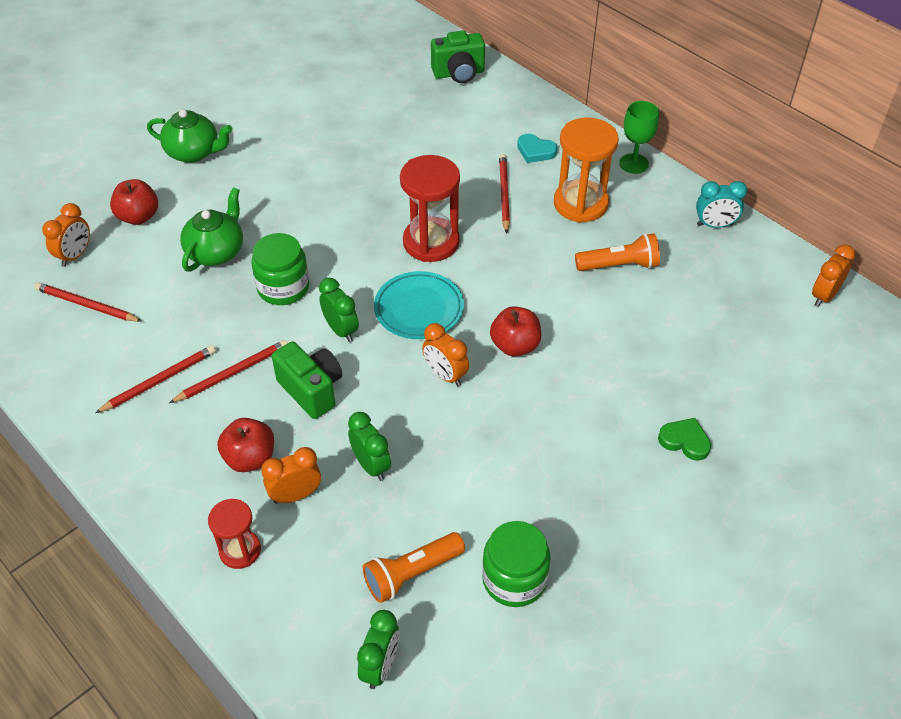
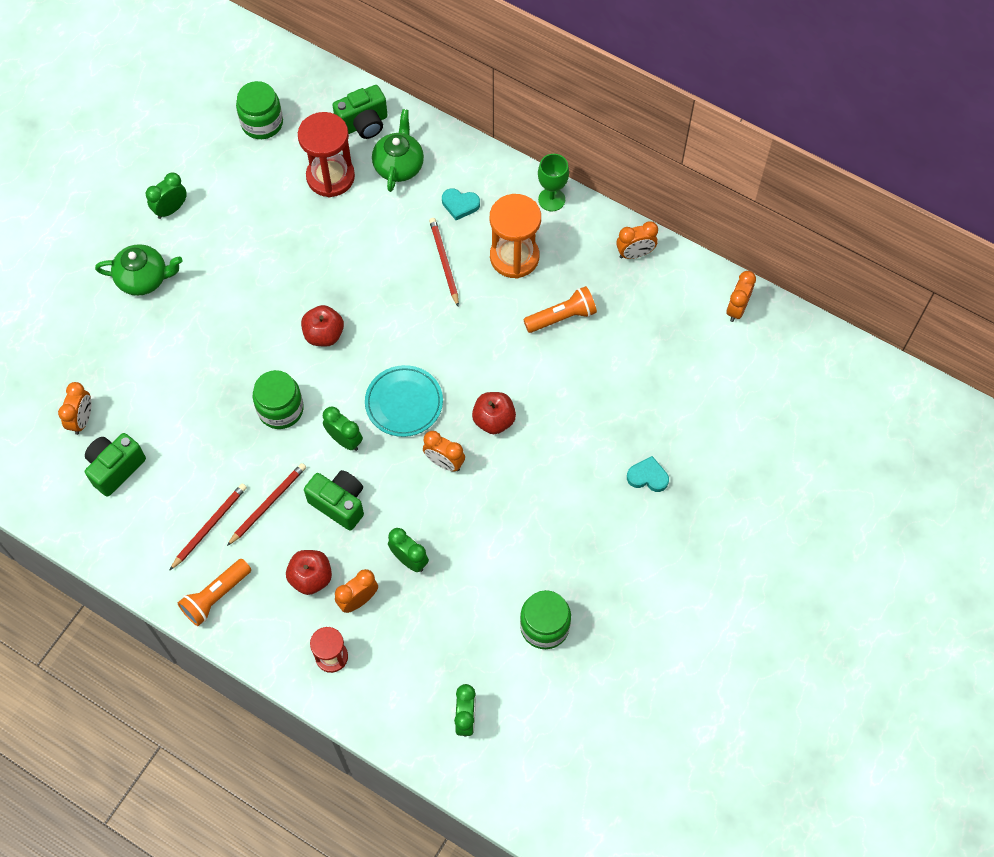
camera: 15 degrees left, 15 degrees up
red pencil [34,282,142,322] -> green camera [85,433,146,497]
red apple [110,179,158,225] -> red apple moved to [301,305,344,347]
green teapot [180,187,243,272] -> green teapot moved to [372,109,424,192]
orange flashlight [363,532,465,603] -> orange flashlight moved to [178,559,251,626]
red hourglass [400,155,460,262] -> red hourglass moved to [298,112,355,198]
green heart [658,418,711,461] -> turquoise heart [627,456,669,492]
turquoise clock [696,181,747,228] -> orange clock [616,221,658,259]
none -> green clock [146,172,187,219]
none -> green jar [236,81,283,139]

